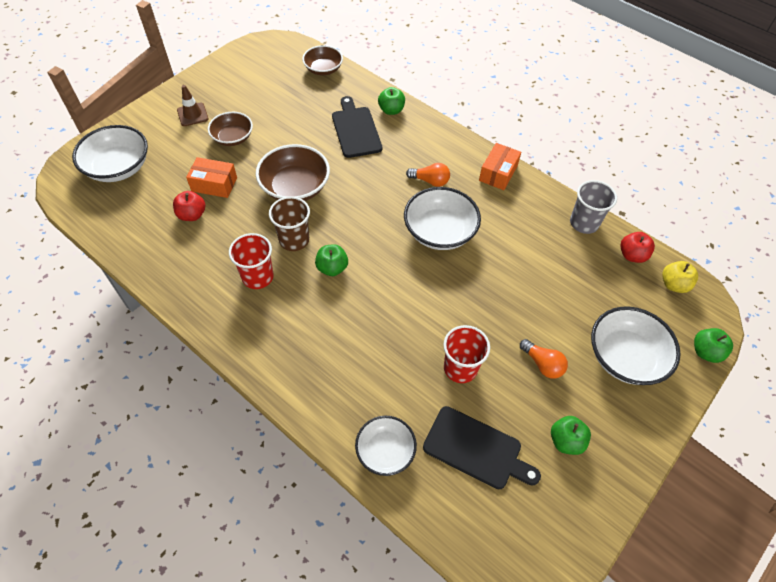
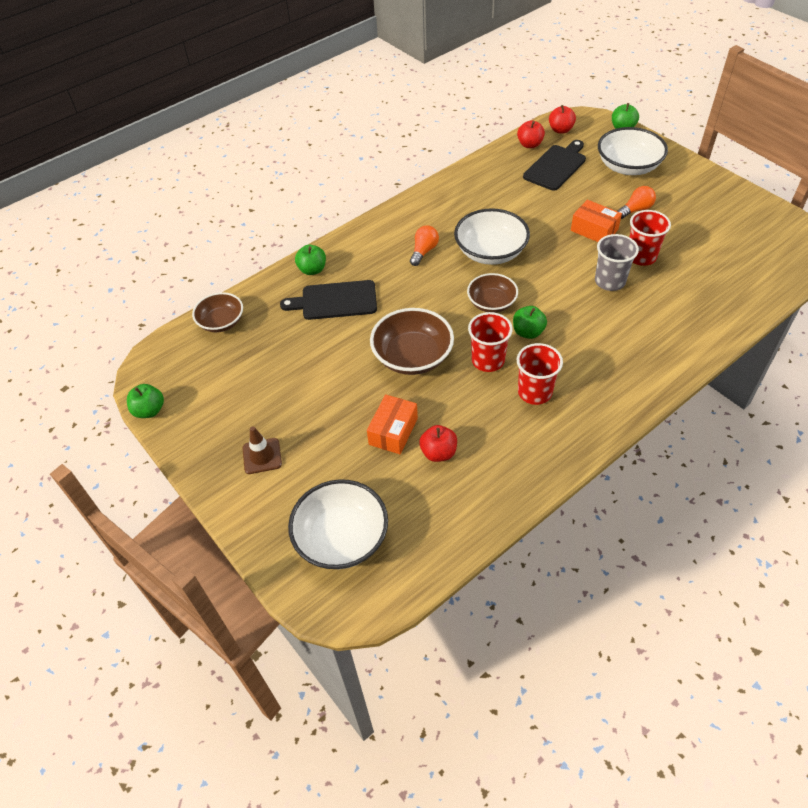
camera: 75 degrees left, 5 degrees down
brown bowl [208,112,253,146] -> brown bowl moved to [467,273,518,313]
brown cup [269,196,310,251] -> red cup [468,312,513,372]
white bowl [355,416,417,476] -> none
black cutting board [423,406,541,489] -> black cutting board moved to [523,140,586,191]
orange box [479,143,521,190] -> orange box moved to [571,200,622,242]
green apple [551,416,591,455] -> green apple moved to [127,384,164,418]
grey cup [570,180,617,234] -> grey cup moved to [595,234,639,291]
yellow apple [662,261,698,293] -> red apple [549,105,576,134]

